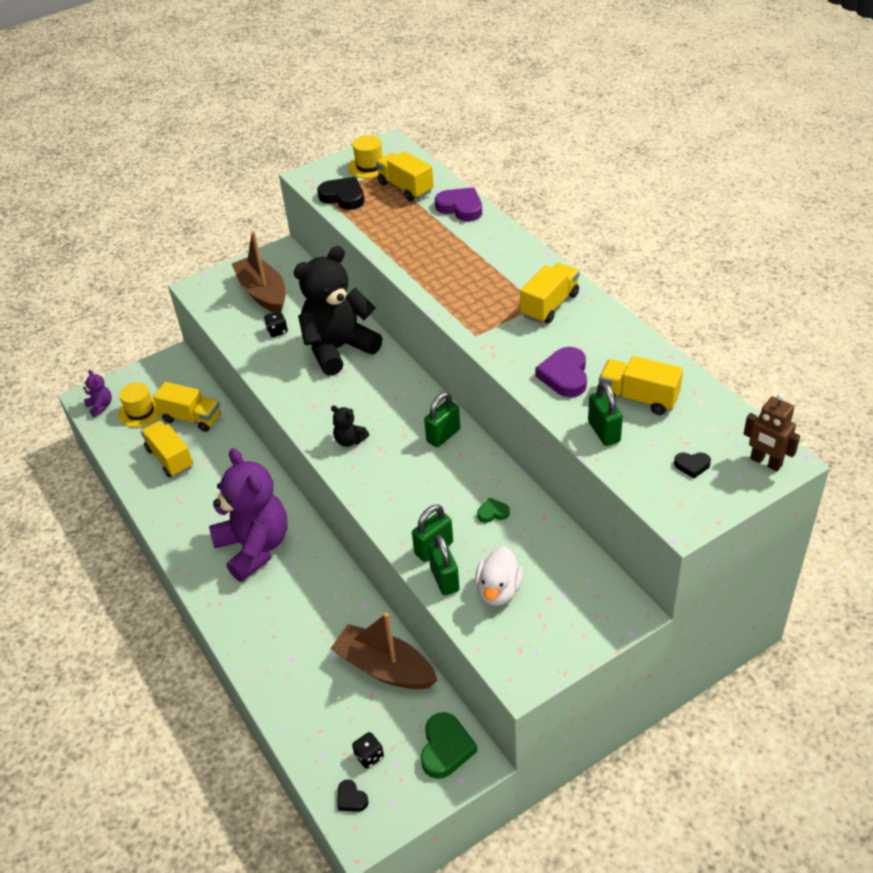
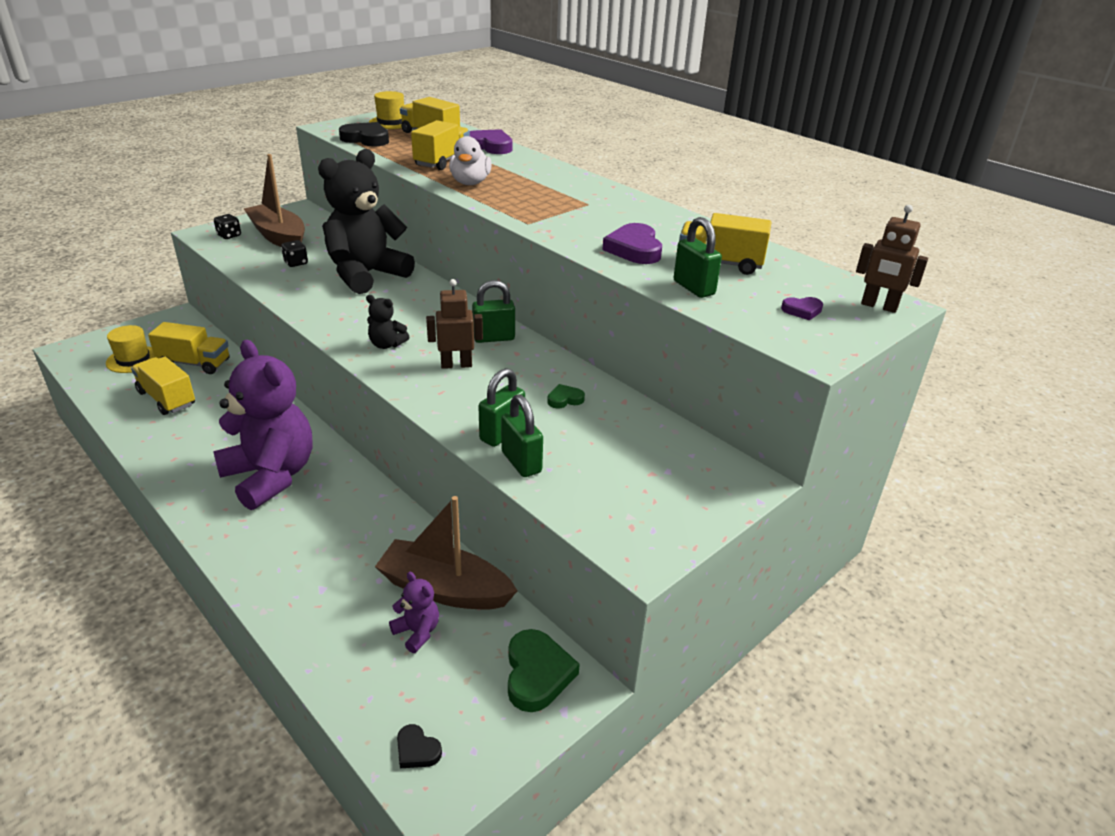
camera: 15 degrees left, 10 degrees down
purple teddy bear [83,370,112,417] -> purple teddy bear moved to [389,572,439,653]
black dice [352,732,384,769] -> black dice moved to [214,214,241,239]
green padlock [424,392,460,447] -> green padlock turned 45 degrees clockwise [472,280,515,343]
white duck [475,546,523,606] -> white duck moved to [449,136,492,185]
yellow truck [520,263,580,324] -> yellow truck moved to [411,120,470,170]
black heart [674,452,711,478] -> purple heart [781,297,823,320]
none -> brown robot [426,279,483,369]

